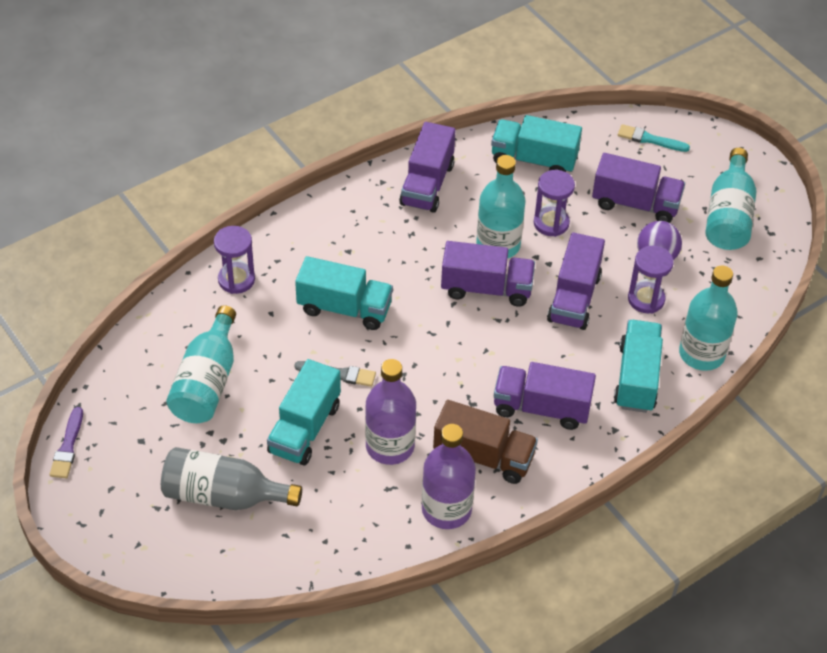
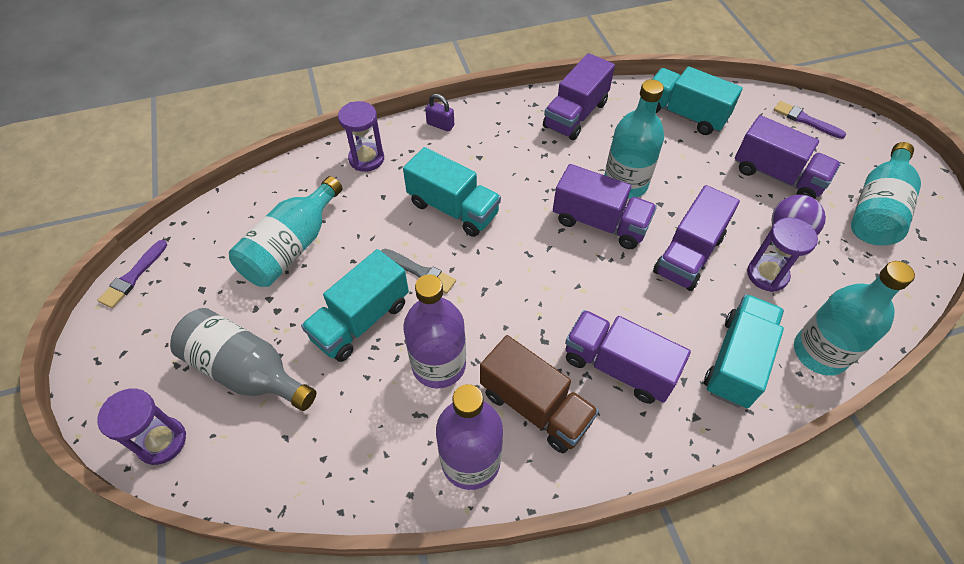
camera: 20 degrees right, 5 degrees up
purple hourglass [534,170,575,237] -> purple hourglass moved to [97,389,186,465]
turquoise brush [618,124,690,152] -> purple brush [773,101,846,139]
none -> purple padlock [425,94,454,132]

